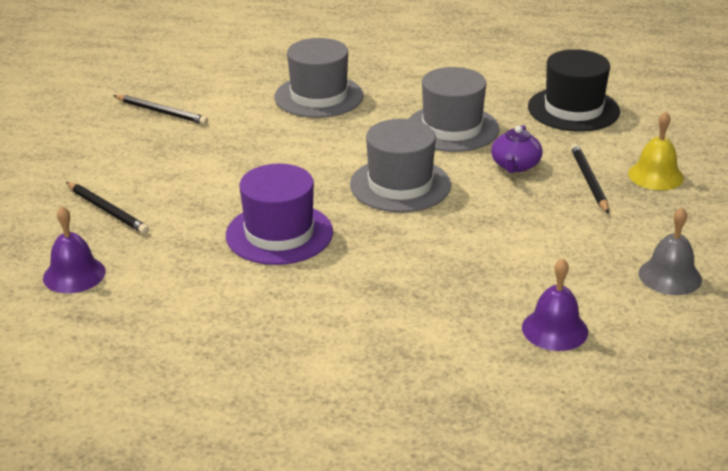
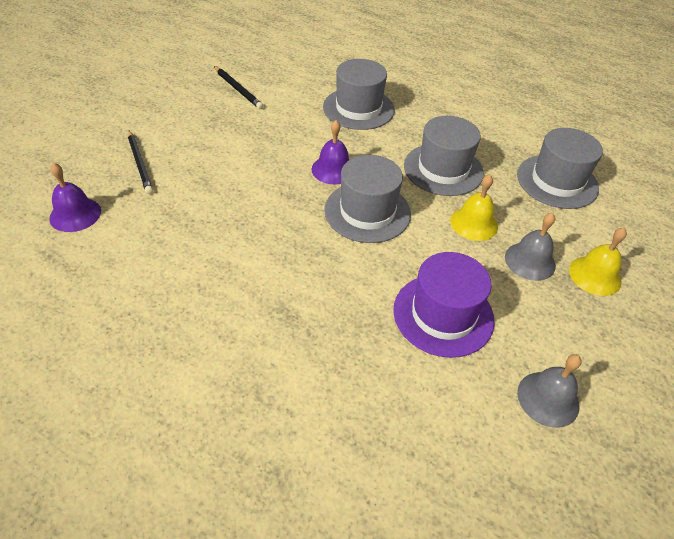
camera: 20 degrees right, 15 degrees up
purple hat [226,164,333,265] -> purple hat moved to [393,252,495,358]
purple teapot [491,125,543,173] -> yellow bell [450,174,498,241]
purple bell [522,258,588,351] -> purple bell moved to [312,120,349,185]
black hat [528,49,620,132] -> grey hat [517,128,603,209]
black pencil [571,144,609,214] -> grey bell [505,213,556,281]

